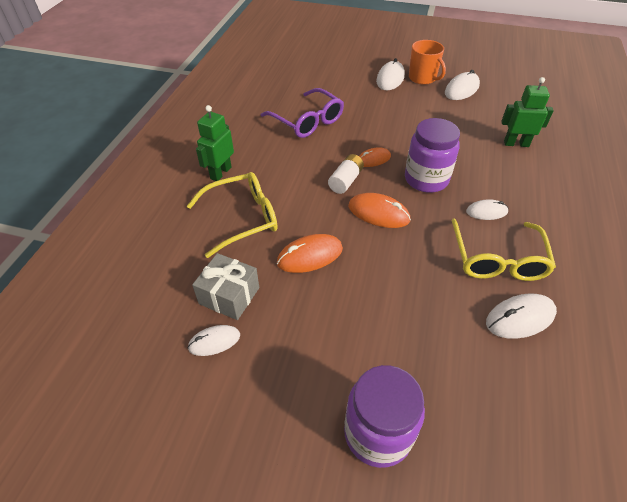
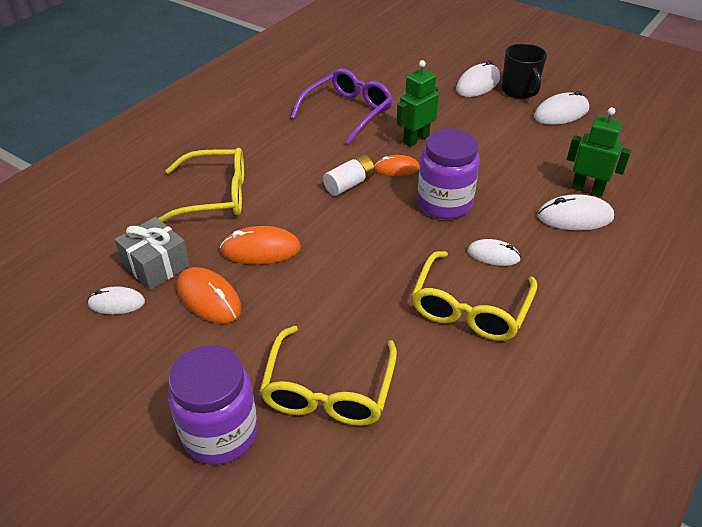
camera: 20 degrees right, 5 degrees down
green robot [196,105,234,181] -> green robot moved to [396,60,439,147]
purple glasses [261,88,344,138] -> purple glasses turned 120 degrees counterclockwise [291,68,393,145]
orange mouse [348,193,411,228] -> orange mouse moved to [177,267,242,324]
orange mug [409,40,446,85] -> black mug [501,44,547,99]
white mouse [486,294,557,339] -> white mouse moved to [538,194,614,231]
none -> yellow glasses [260,326,397,426]

